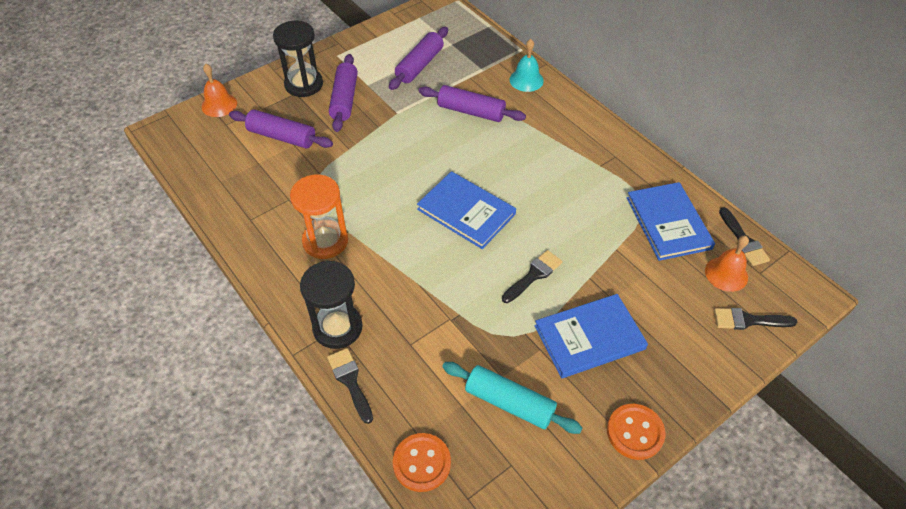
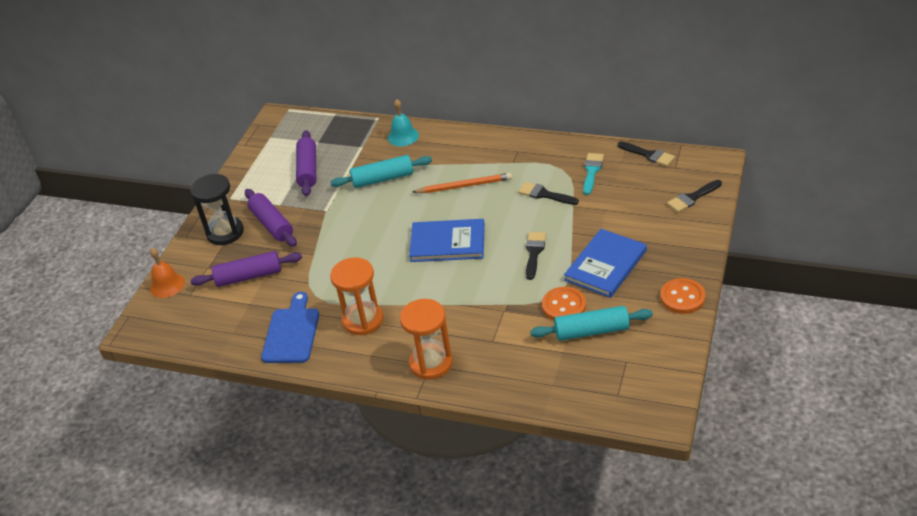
camera: 30 degrees left, 10 degrees down
black hourglass [300,261,363,349] -> orange hourglass [400,299,453,380]
black brush [327,348,373,424] -> black brush moved to [518,182,579,205]
orange button [393,433,451,492] -> orange button moved to [542,287,586,321]
purple rolling pin [419,85,526,122] -> turquoise rolling pin [330,155,432,188]
blue book [627,182,715,261] -> turquoise brush [583,153,604,195]
orange bell [705,236,749,292] -> none
none -> blue cutting board [261,292,319,363]
none -> orange pencil [413,173,512,193]

